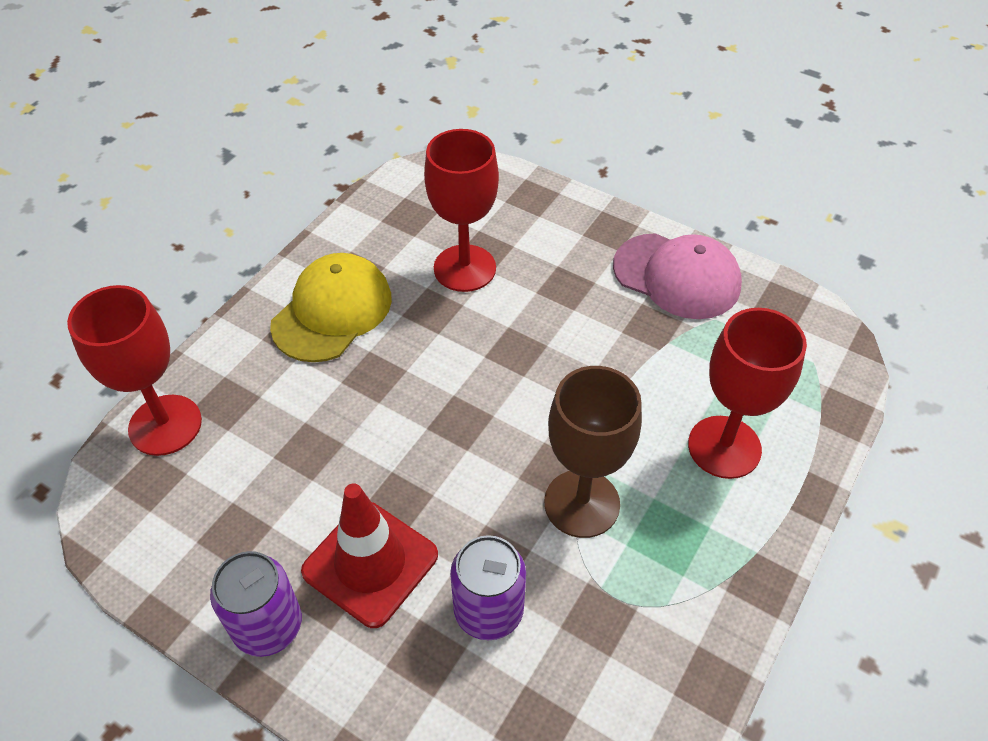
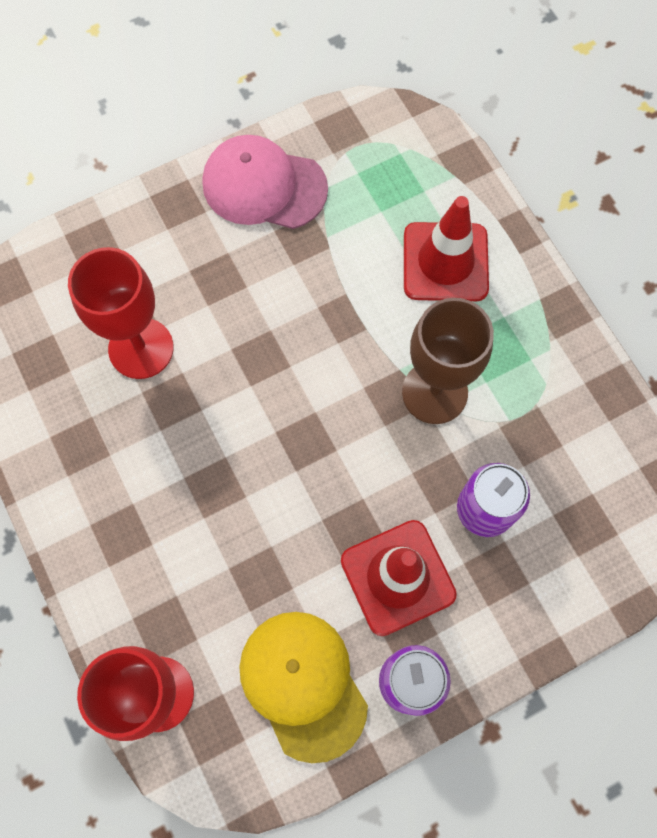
camera: 60 degrees left, 20 degrees up
yellow cap [270,253,392,362] -> yellow cap moved to [239,612,368,763]
pink cap [613,233,742,319] -> pink cap turned 135 degrees counterclockwise [203,135,328,229]
red goblet [688,308,807,479] -> red traffic cone [404,196,489,301]

